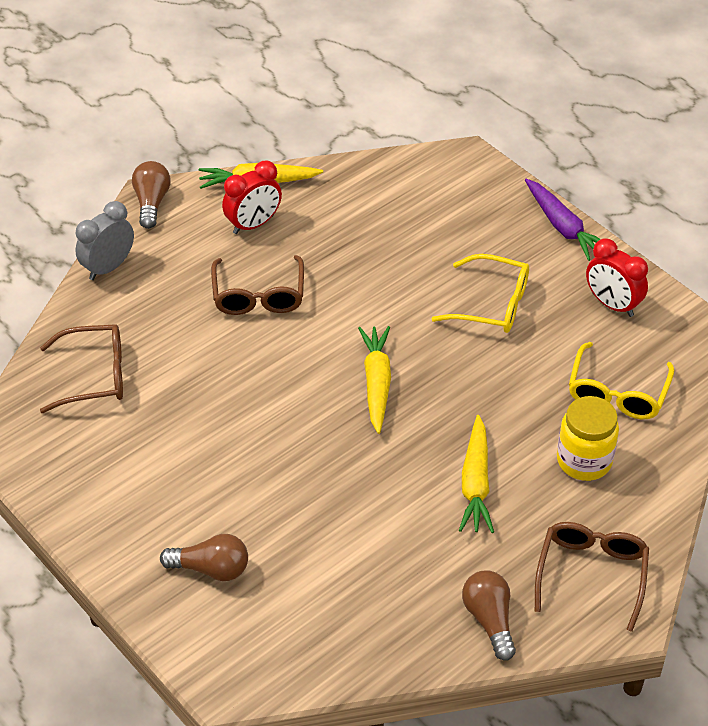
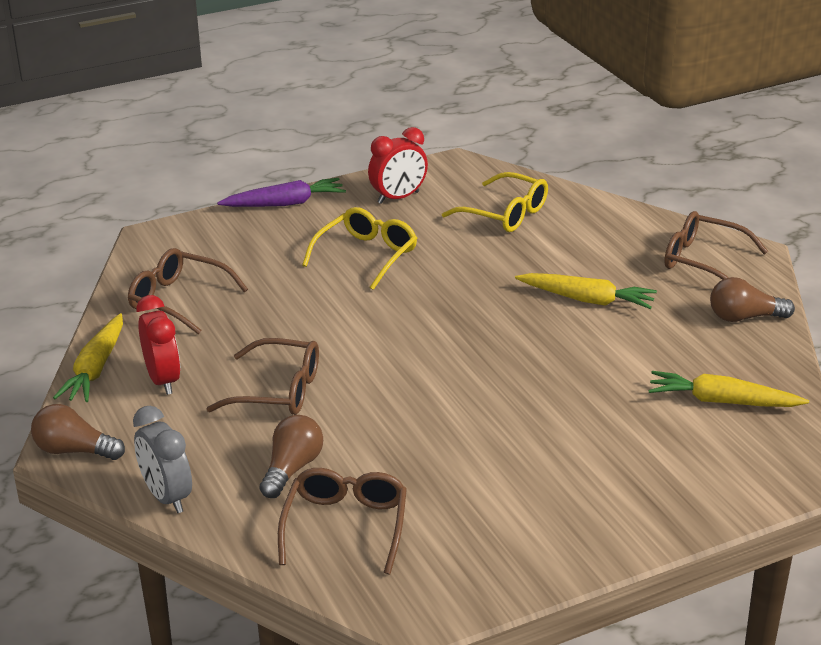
camera: 75 degrees left, 15 degrees down
brown light bulb [160,534,248,581] -> brown light bulb moved to [260,415,323,498]
yellow carrot [358,326,391,434] -> yellow carrot moved to [648,371,809,407]
yellow jar [557,396,619,481] -> none
none -> brown glasses [128,248,248,335]

